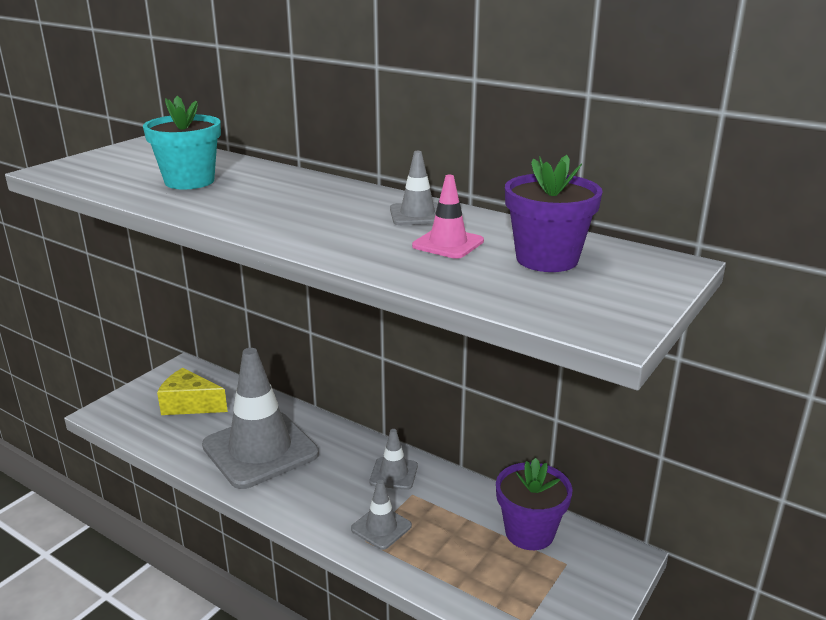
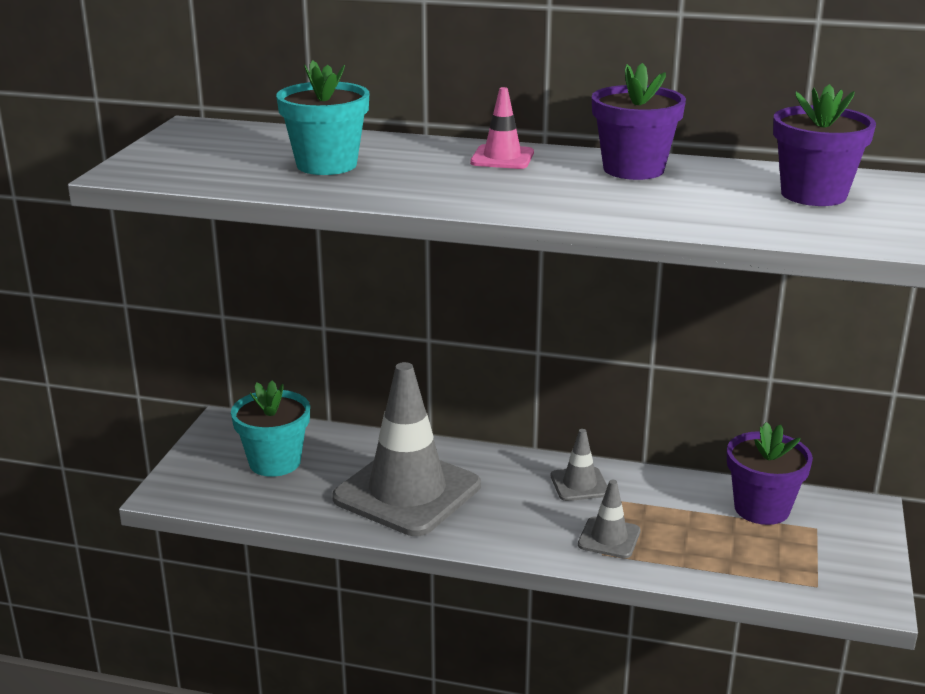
camera: 20 degrees left, 0 degrees up
yellow cheese [157,368,228,415] -> turquoise flower pot [231,380,310,477]
grey traffic cone [390,151,438,225] -> purple flower pot [592,63,686,180]
pink traffic cone [412,175,484,259] -> pink traffic cone moved to [470,87,534,169]

